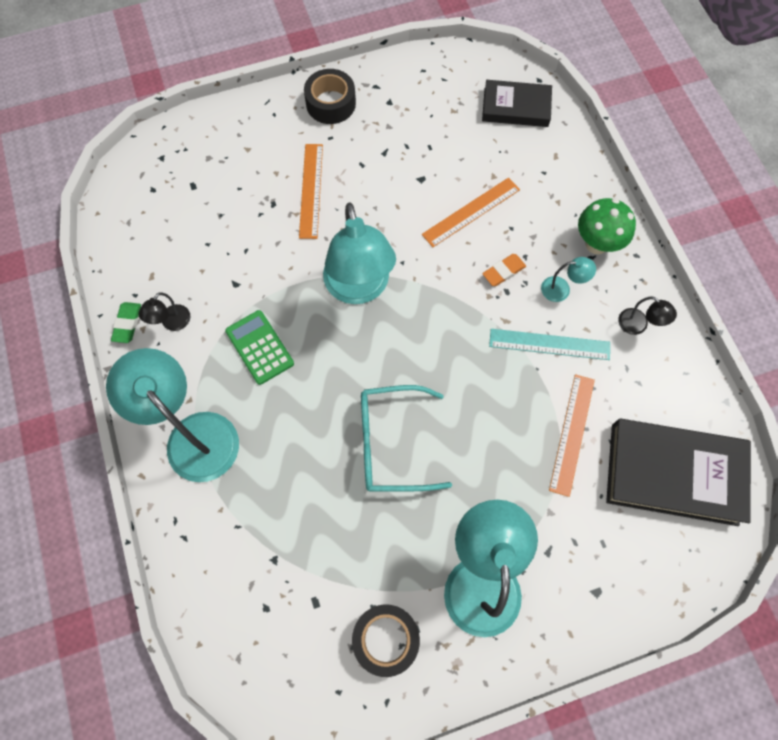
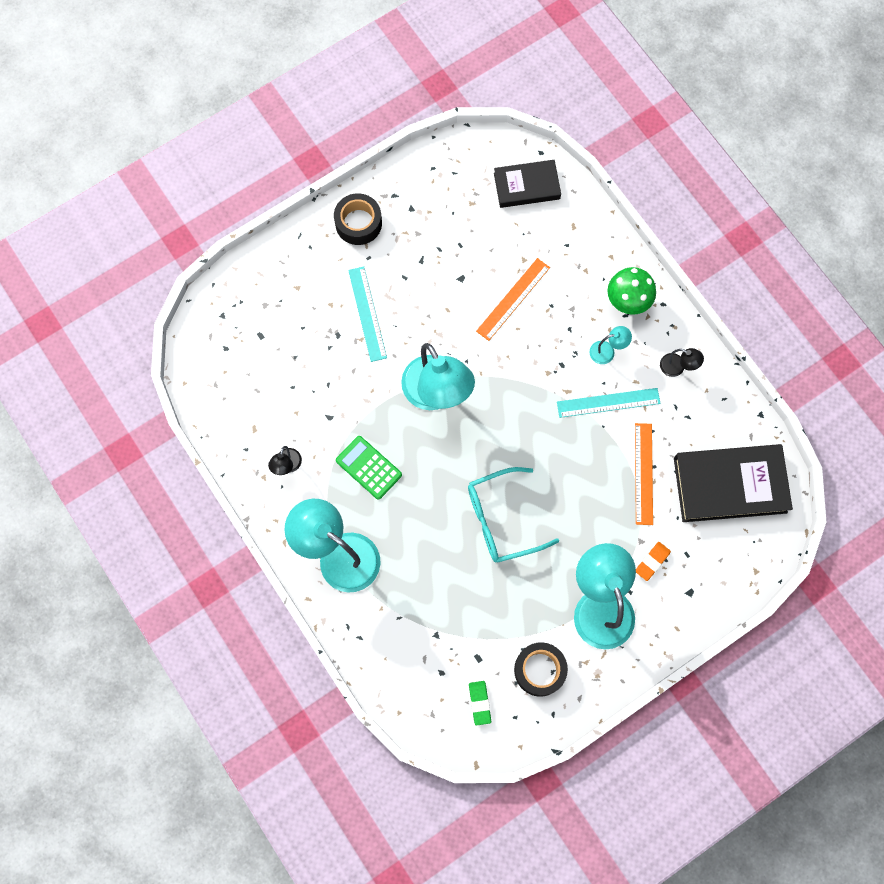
camera: 15 degrees left, 5 degrees up
green eraser [111,302,141,343] -> green eraser moved to [469,681,491,725]
orange ruler [299,144,323,239] -> turquoise ruler [348,267,387,362]
orange eraser [482,254,526,286] -> orange eraser moved to [636,542,671,581]

